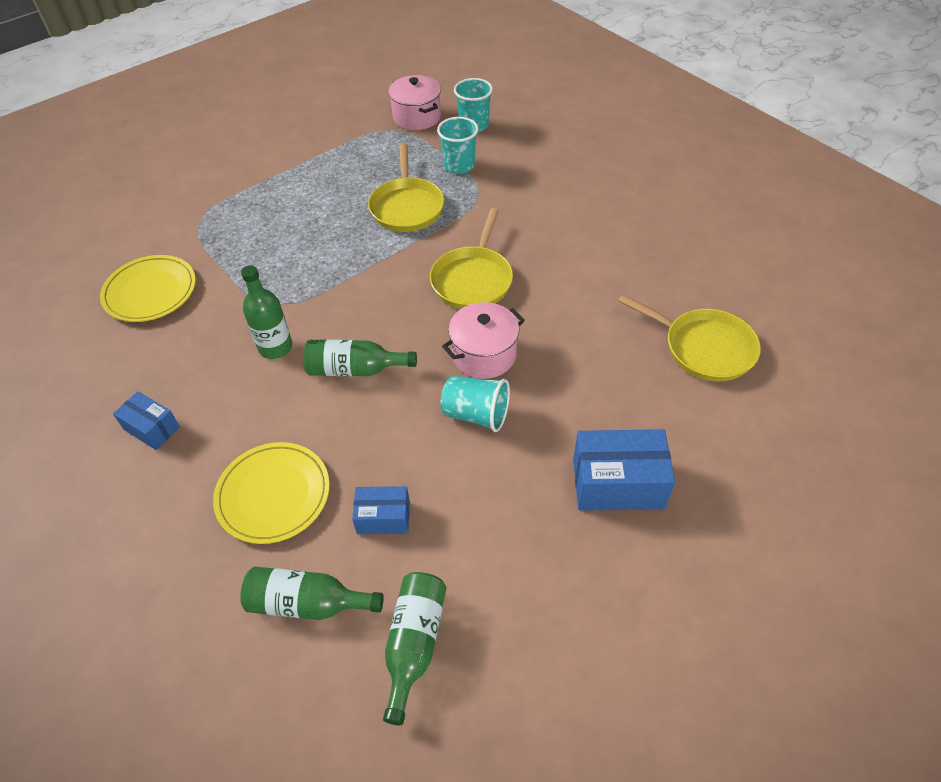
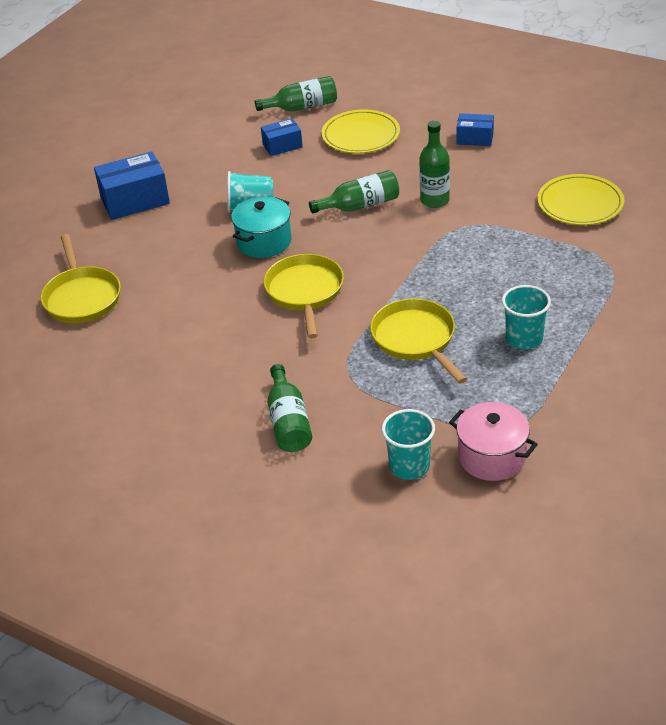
camera: 160 degrees right, 10 degrees down
green bottle [383,572,446,725] -> green bottle moved to [267,364,312,452]
turquoise cup [437,117,479,174] -> turquoise cup moved to [502,285,551,349]
pink pot [442,302,525,379] -> turquoise pot [231,197,292,258]
yellow pan [618,294,761,381] -> yellow pan turned 120 degrees counterclockwise [41,234,121,323]

